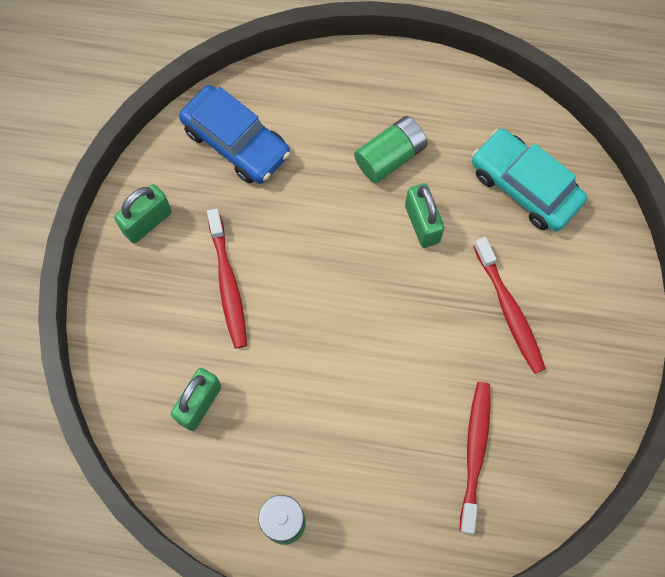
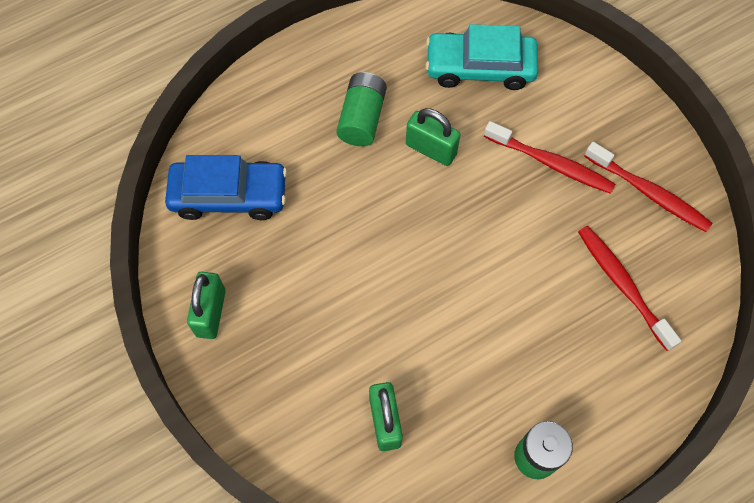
camera: 40 degrees left, 5 degrees down
red toothbrush [207,208,247,349] -> red toothbrush moved to [584,142,712,232]

